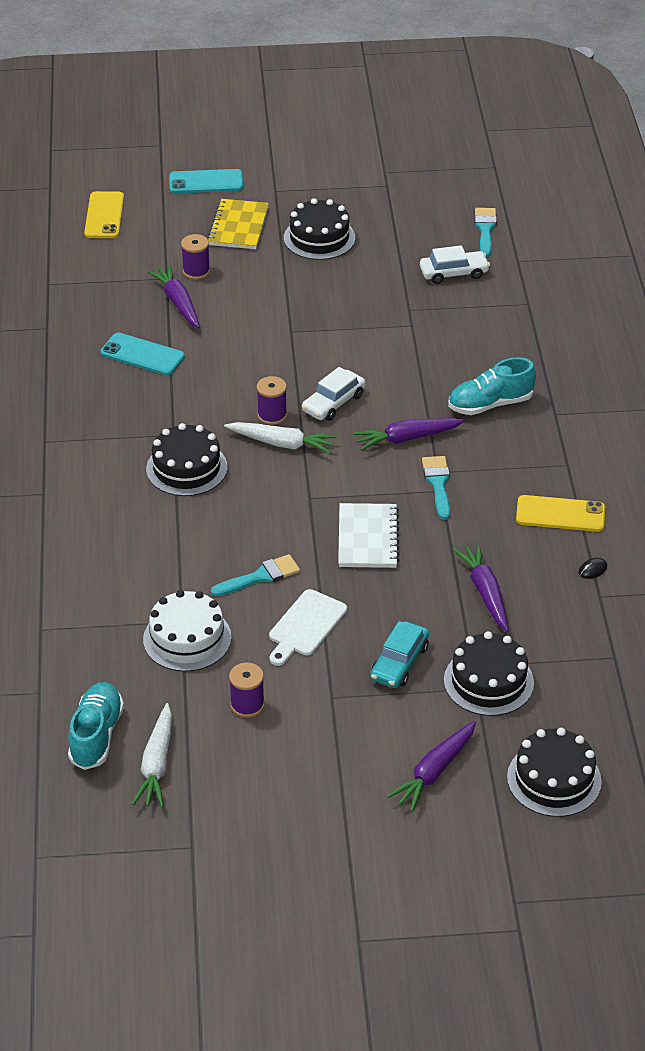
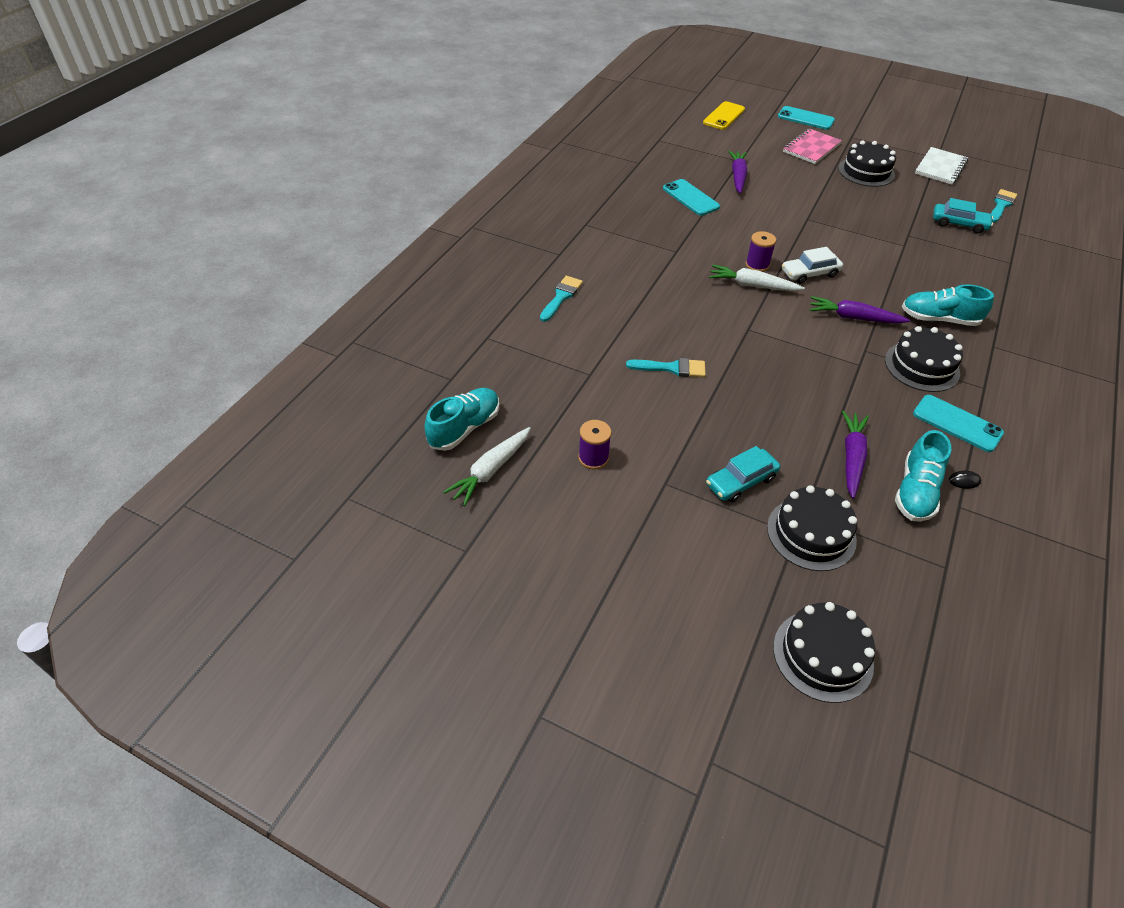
camera: 30 degrees right, 5 degrees up
white cake [143,590,231,672] -> none
black cake [146,423,227,496] -> black cake moved to [885,326,963,392]
purple spool [181,234,210,280] -> none
yellow notebook [207,199,269,249] -> pink notebook [783,129,842,164]
white carrot [224,422,337,454] -> white carrot turned 150 degrees clockwise [709,265,805,291]
white cutting board [269,589,347,666] -> none
white notebook [338,503,399,568] -> white notebook moved to [915,147,968,185]
purple carrot [387,721,476,812] -> none
white car [420,245,490,284] -> turquoise car [933,198,993,233]
turquoise brush [422,456,450,520] -> turquoise brush moved to [540,276,583,322]
yellow phone [516,495,605,532] -> turquoise phone [913,395,1004,452]
none -> turquoise shoe [895,430,951,522]

